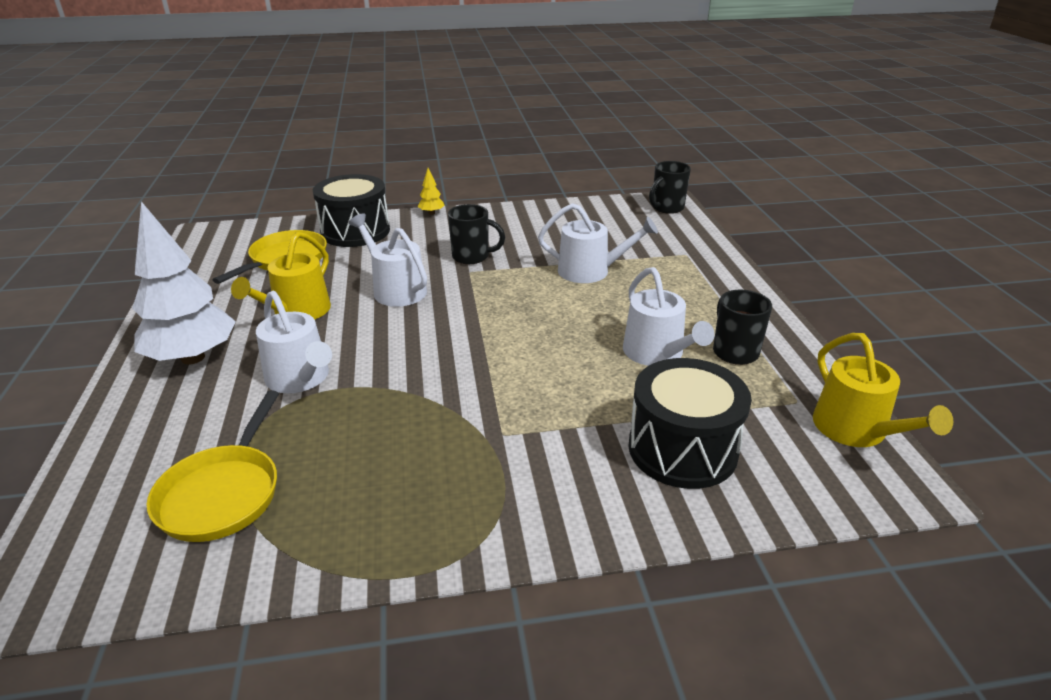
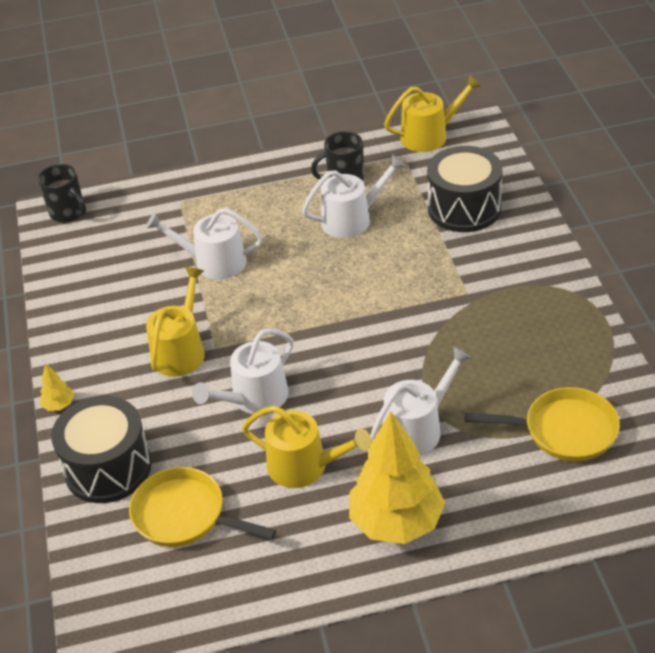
camera: 90 degrees left, 10 degrees up
white tree [132,201,236,364] -> yellow tree [349,411,445,544]
black mug [448,204,505,264] -> yellow watering can [146,267,205,377]
white watering can [538,203,658,283] -> white watering can turned 90 degrees counterclockwise [146,208,263,280]

